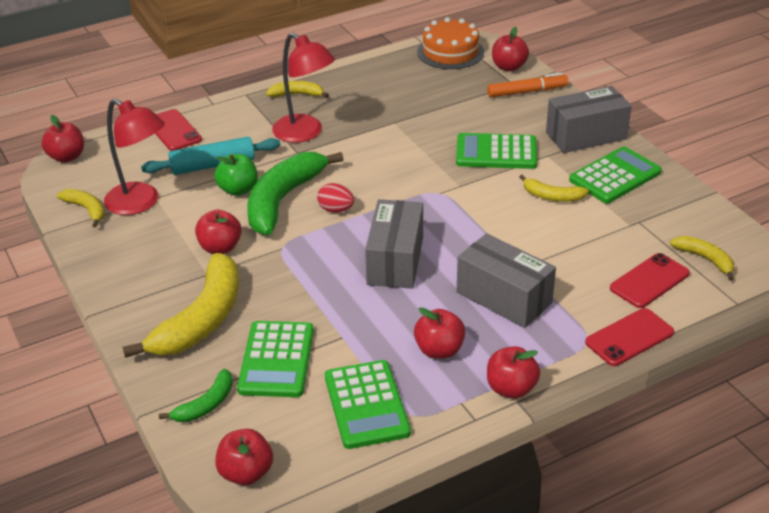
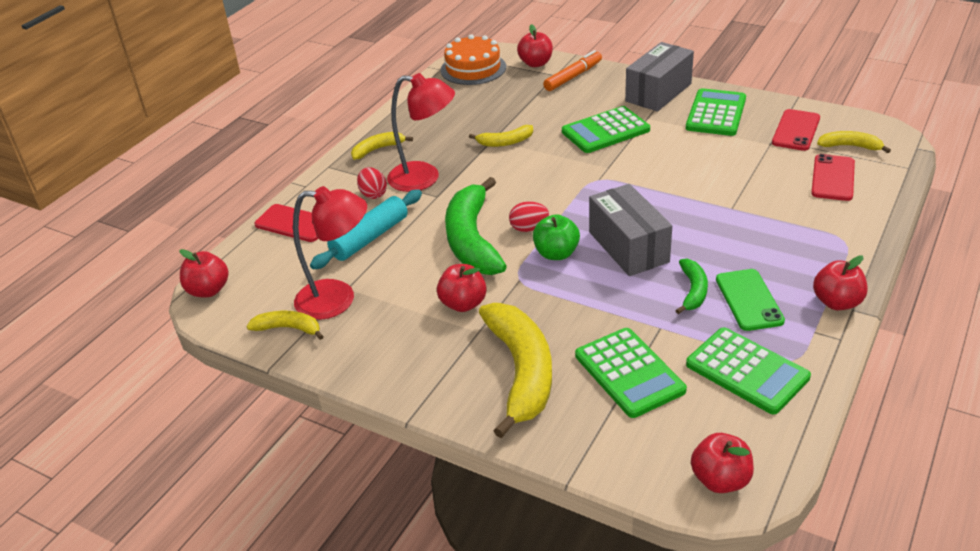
camera: 30 degrees left, 0 degrees up
green banana [159,369,233,422] -> green banana moved to [675,259,708,314]
green apple [214,154,258,196] -> green apple moved to [533,214,580,260]
red apple [414,307,465,359] -> green phone [716,269,785,331]
grey box [457,233,556,328] -> none
yellow banana [519,175,589,202] -> yellow banana moved to [469,125,533,147]
red phone [585,308,674,366] -> red phone moved to [772,109,820,151]
none -> red egg [357,167,387,199]

